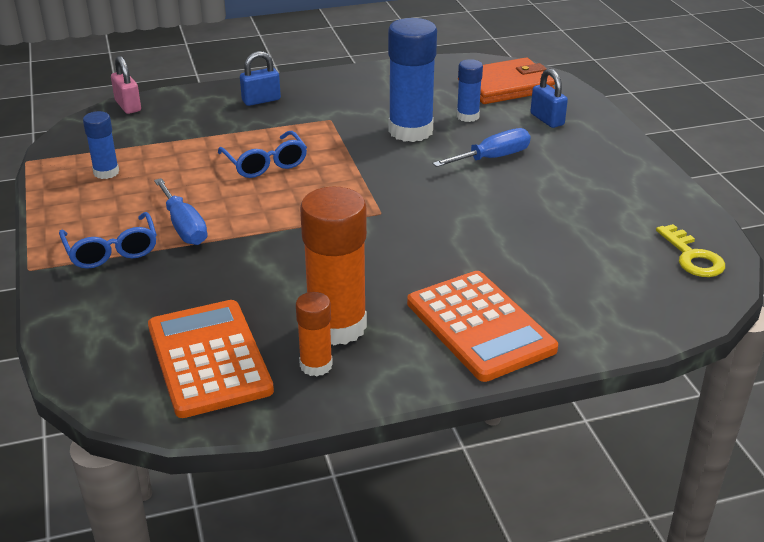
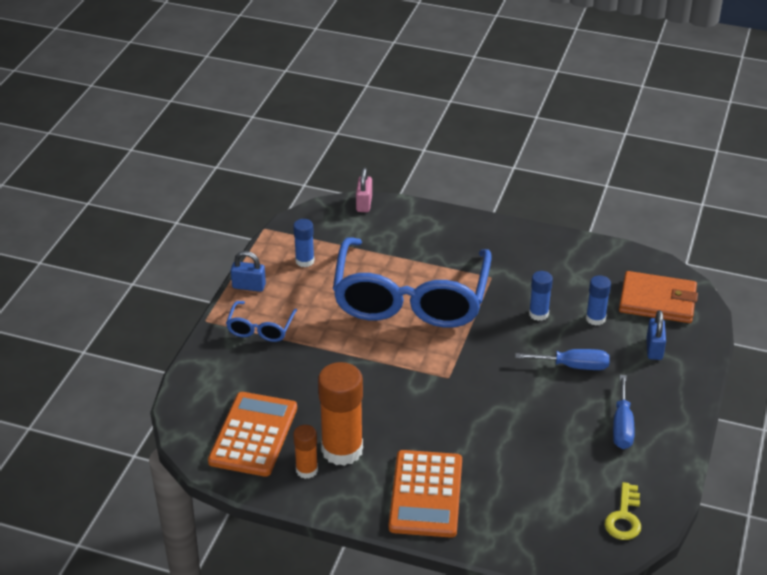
camera: 35 degrees right, 5 degrees up
blue screwdriver [154,178,207,245] -> blue screwdriver moved to [613,375,635,449]
blue glasses [218,131,307,178] -> blue glasses [333,237,492,328], size x2.42
blue padlock [240,51,281,106] -> blue padlock moved to [231,251,266,292]
blue glue stick [388,18,437,142] -> blue glue stick [529,271,553,321], size x0.53

